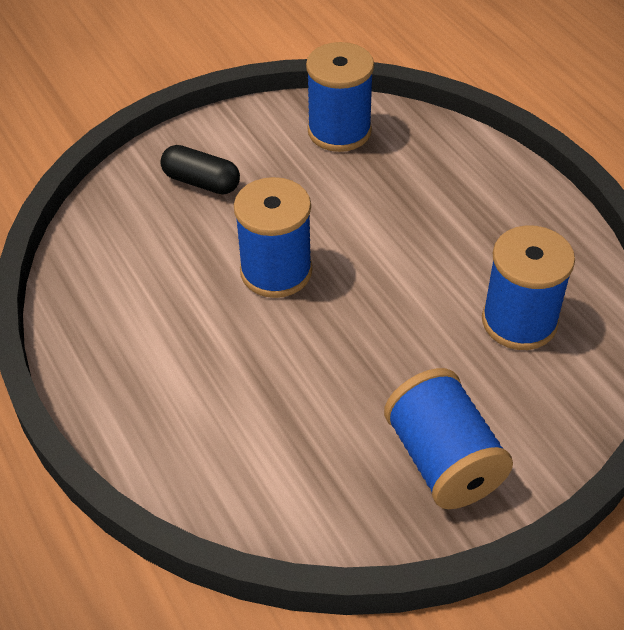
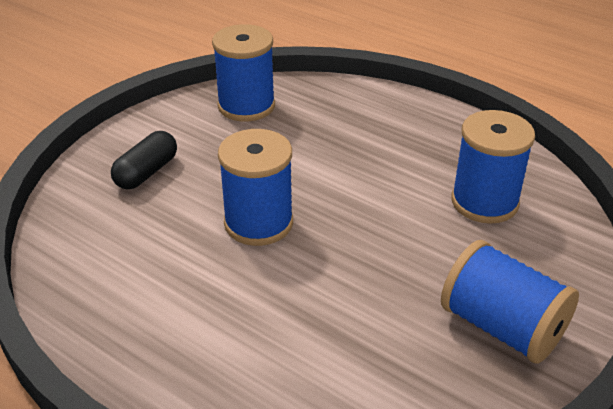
camera: 25 degrees left, 10 degrees down
black capsule [160,145,240,195] -> black capsule turned 60 degrees counterclockwise [111,131,177,189]

